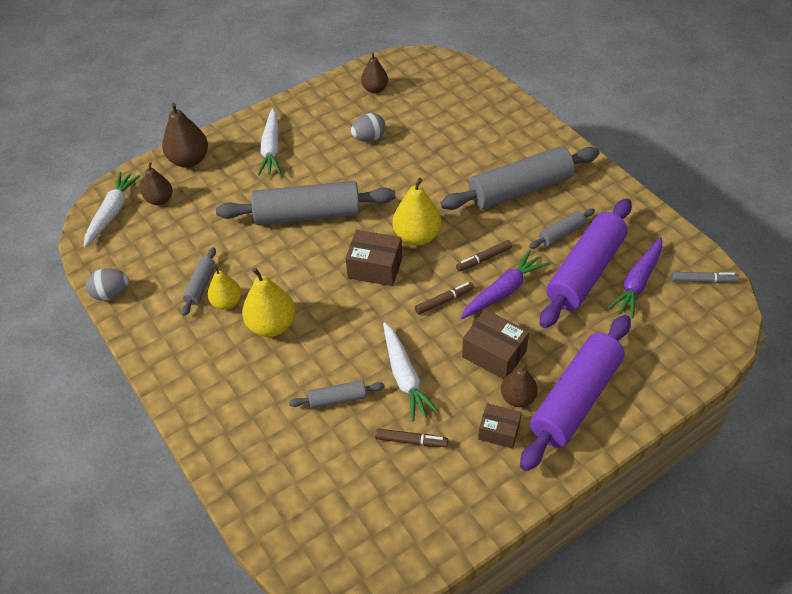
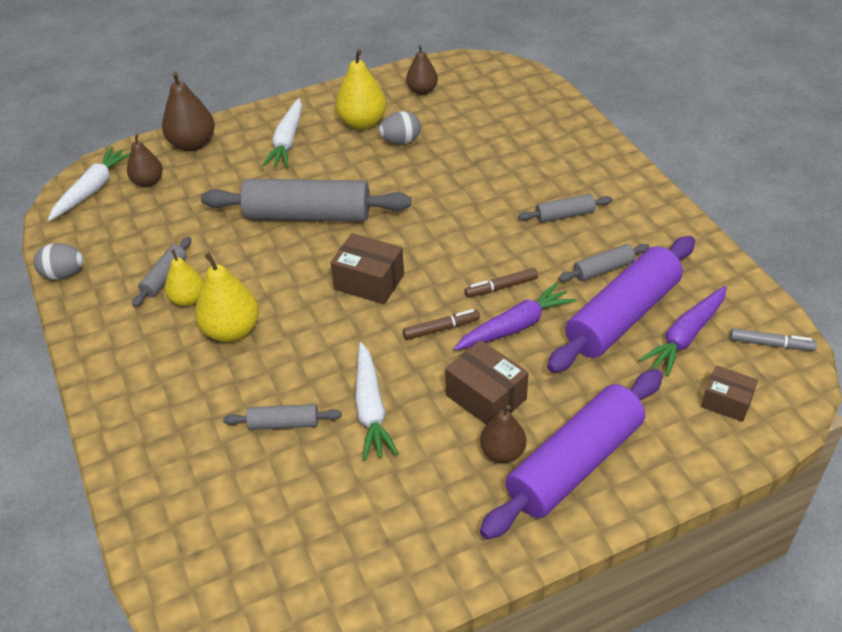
camera: 10 degrees right, 5 degrees down
brown marker [375,428,448,447] -> none
yellow pear [393,178,441,246] -> yellow pear moved to [336,49,386,130]
grey rolling pin [441,147,600,210] -> grey rolling pin [518,194,612,223], size x0.46
brown box [478,403,522,449] -> brown box moved to [701,365,758,422]

